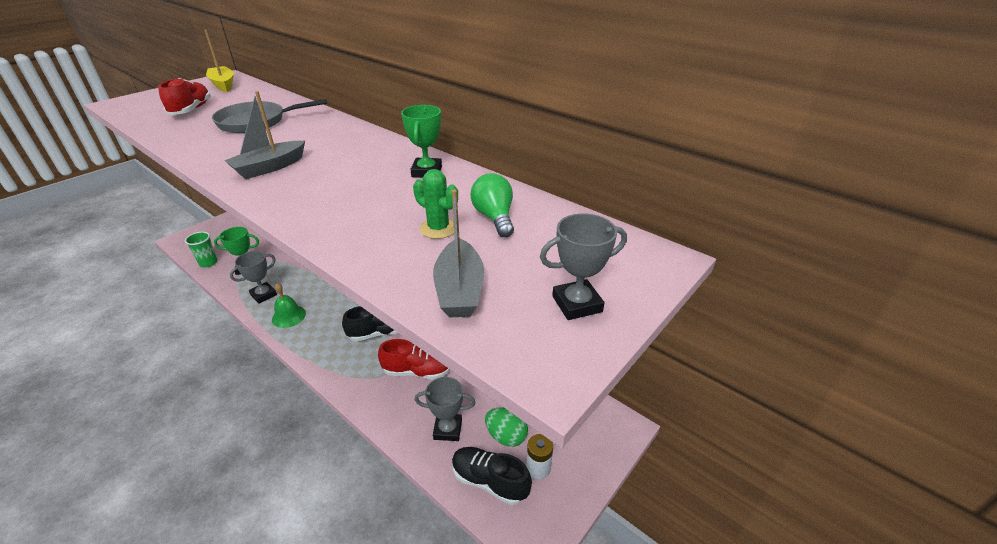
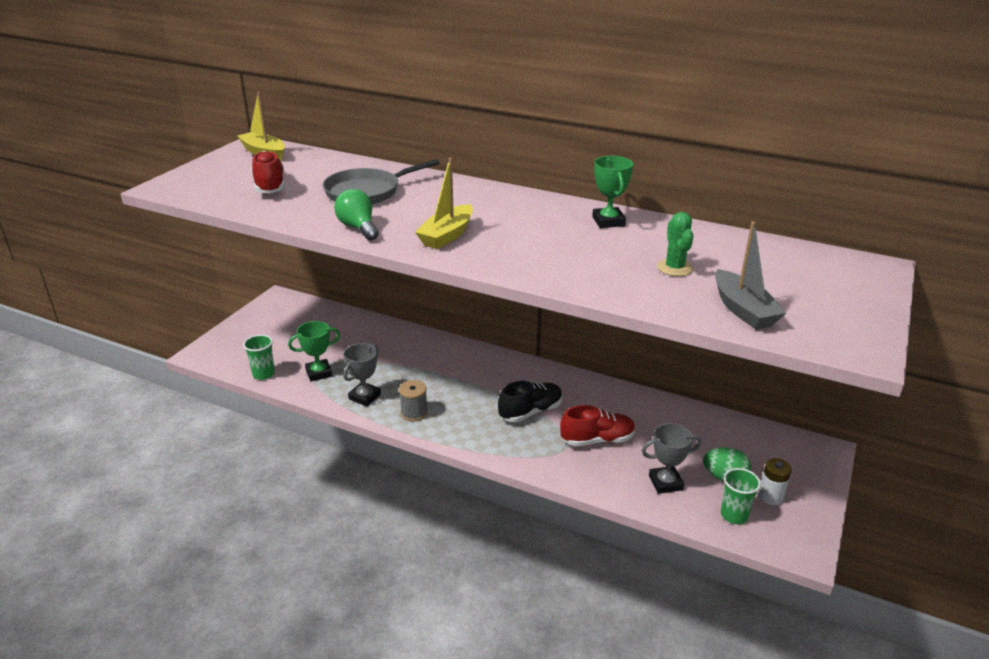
camera: 15 degrees left, 5 degrees down
grey boat [225,91,305,179] -> yellow boat [415,158,473,249]
green bell [272,283,306,328] -> grey spool [399,380,428,422]
green cactus [413,169,458,239] -> green cactus turned 60 degrees clockwise [657,212,693,276]
black shoe [452,447,532,505] -> green cup [721,468,761,524]
green light bulb [470,173,514,237] -> green light bulb moved to [334,189,379,241]
grey trophy [540,213,627,320] -> none

